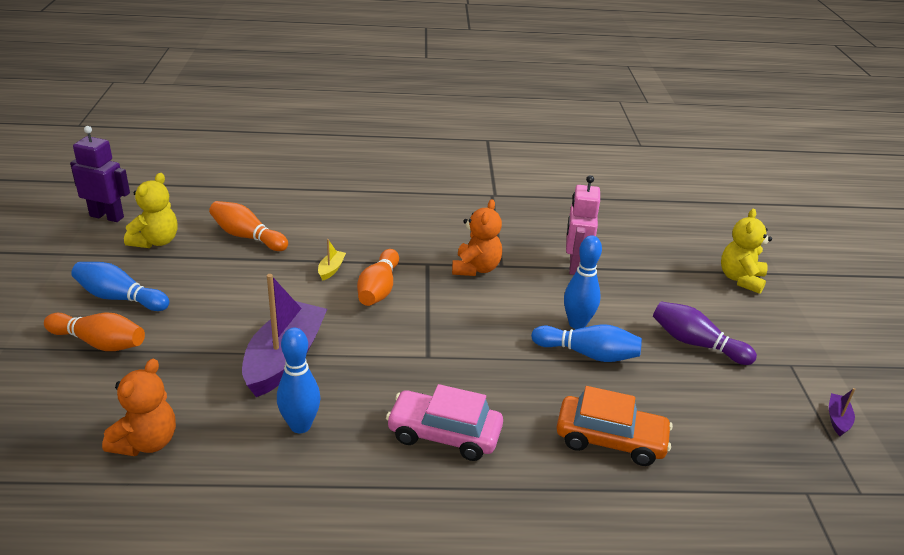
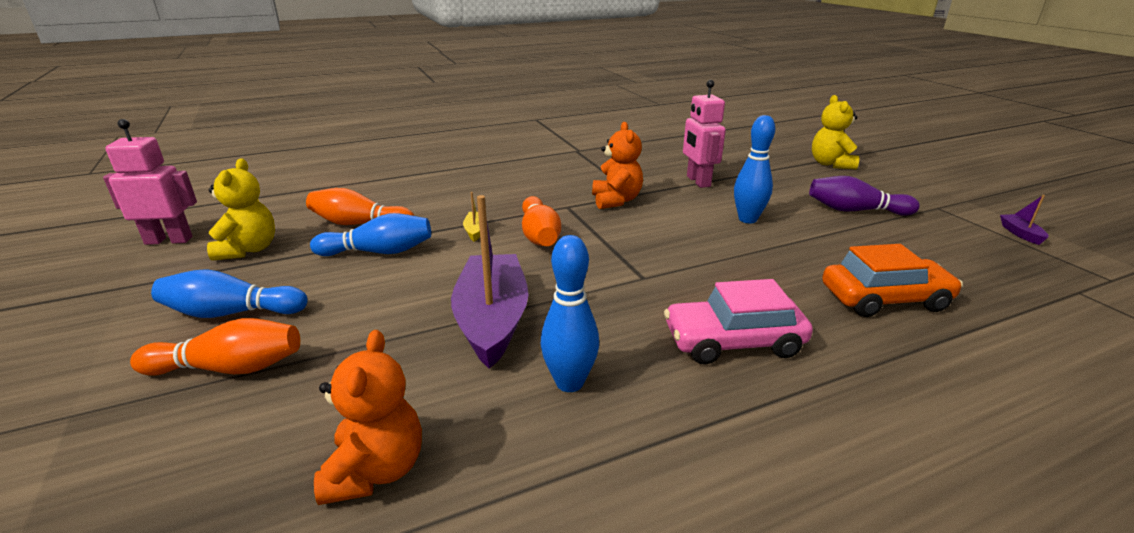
camera: 20 degrees left, 5 degrees down
purple robot [70,126,130,222] -> pink robot [103,119,197,245]
blue bowling pin [531,324,642,362] -> blue bowling pin moved to [310,213,431,256]

